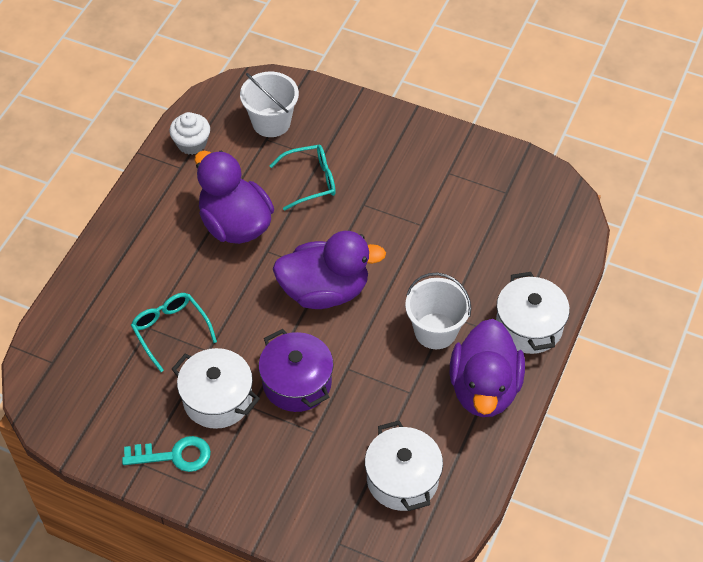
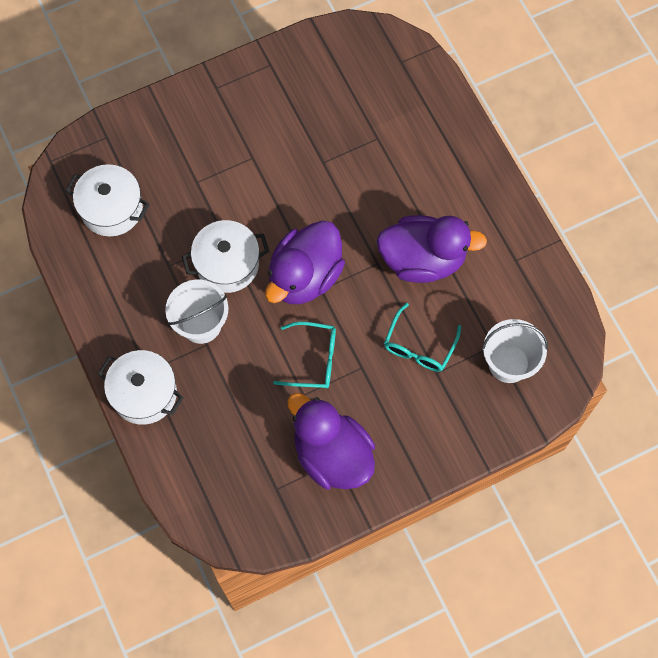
camera: 130 degrees right, 15 degrees up
turquoise key [122,436,211,472] -> none
turquoise glasses [131,293,217,372] -> turquoise glasses moved to [273,321,336,388]
white cupcake [169,112,210,155] -> none
white pot [172,348,260,429] -> white pot moved to [182,220,269,293]
purple pot [259,329,334,412] -> none
purple duck [450,319,525,417] -> purple duck moved to [287,393,375,490]

